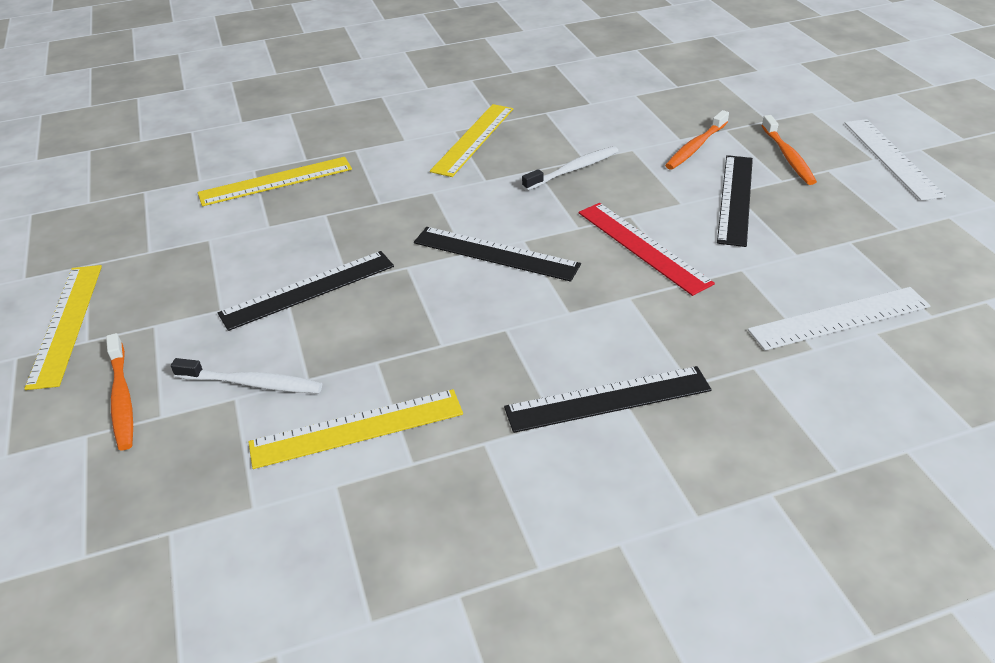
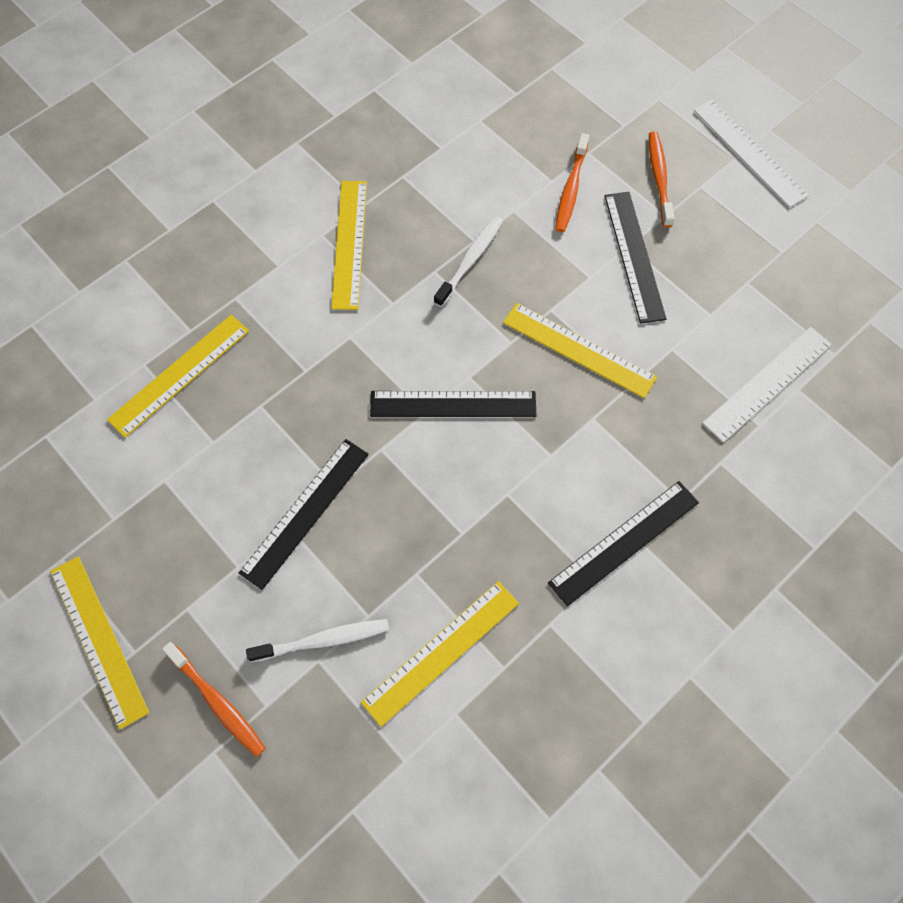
camera: 25 degrees left, 25 degrees up
red ruler [579,203,715,296] -> yellow ruler [503,303,657,398]
orange toothbrush [761,115,817,185] -> orange toothbrush turned 150 degrees counterclockwise [649,131,675,227]

